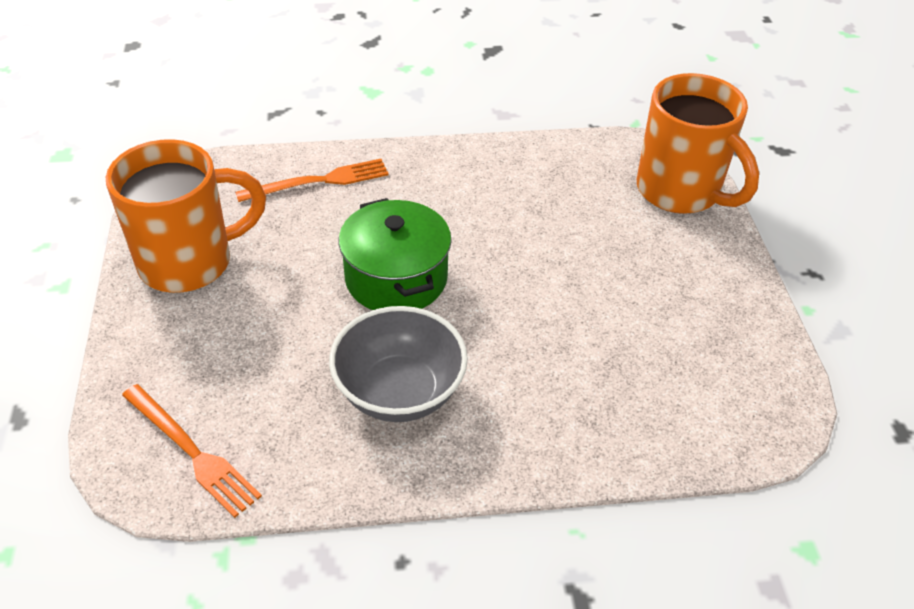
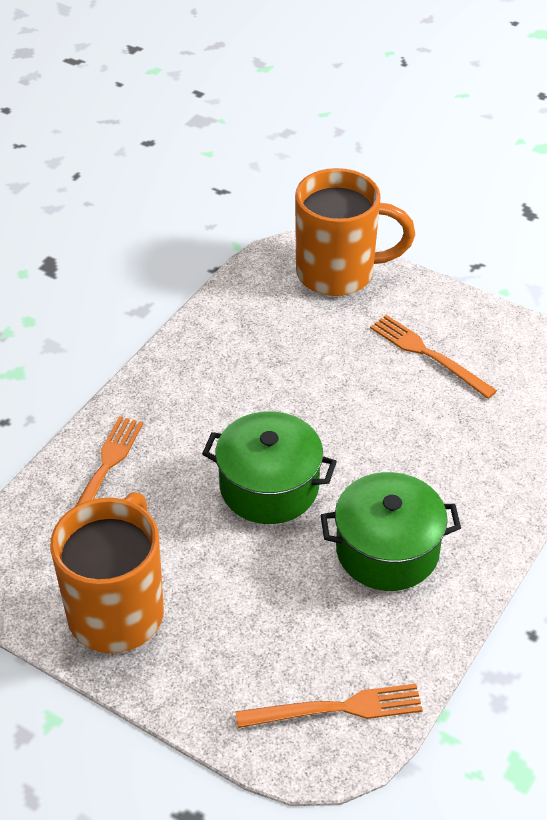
camera: 50 degrees left, 0 degrees up
grey bowl [329,306,468,422] -> green pot [320,472,461,591]
none -> orange fork [370,315,497,399]

